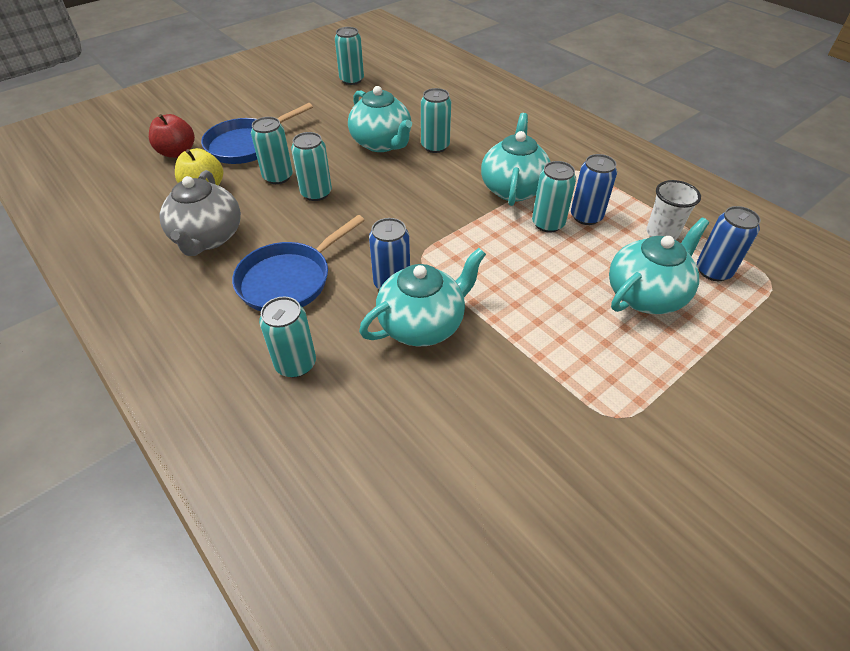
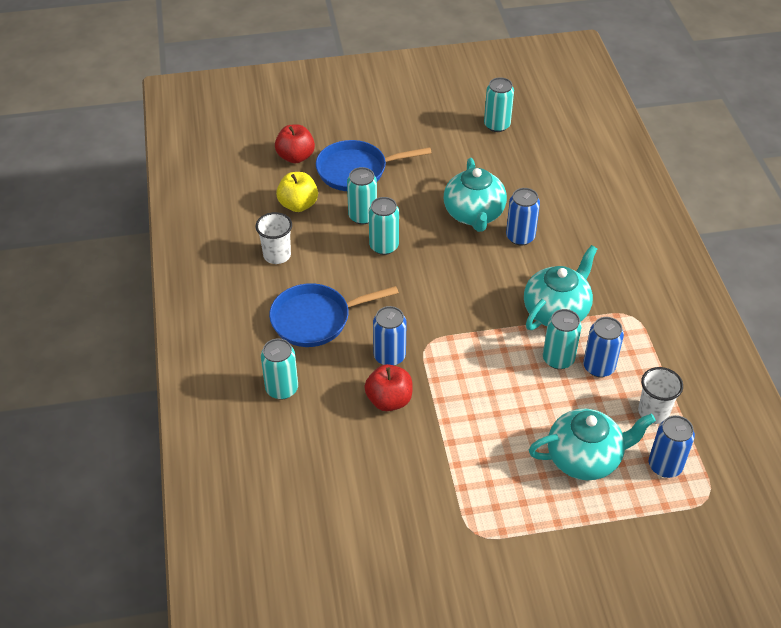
camera: 30 degrees right, 0 degrees up
grey teapot [159,170,241,256] -> white cup [256,212,292,264]
turquoise teapot [359,248,486,347] -> red apple [364,364,413,411]
turquoise can [421,88,451,153] -> blue can [506,188,540,246]

